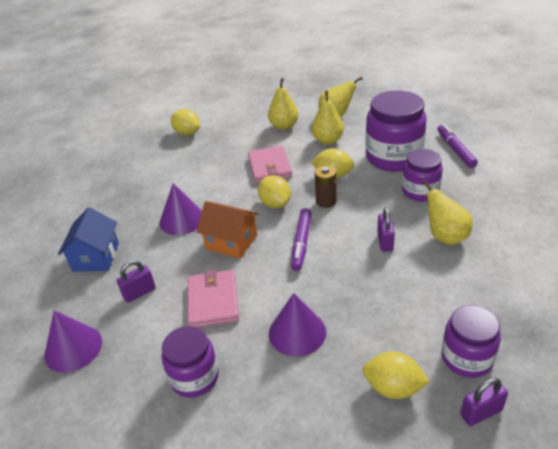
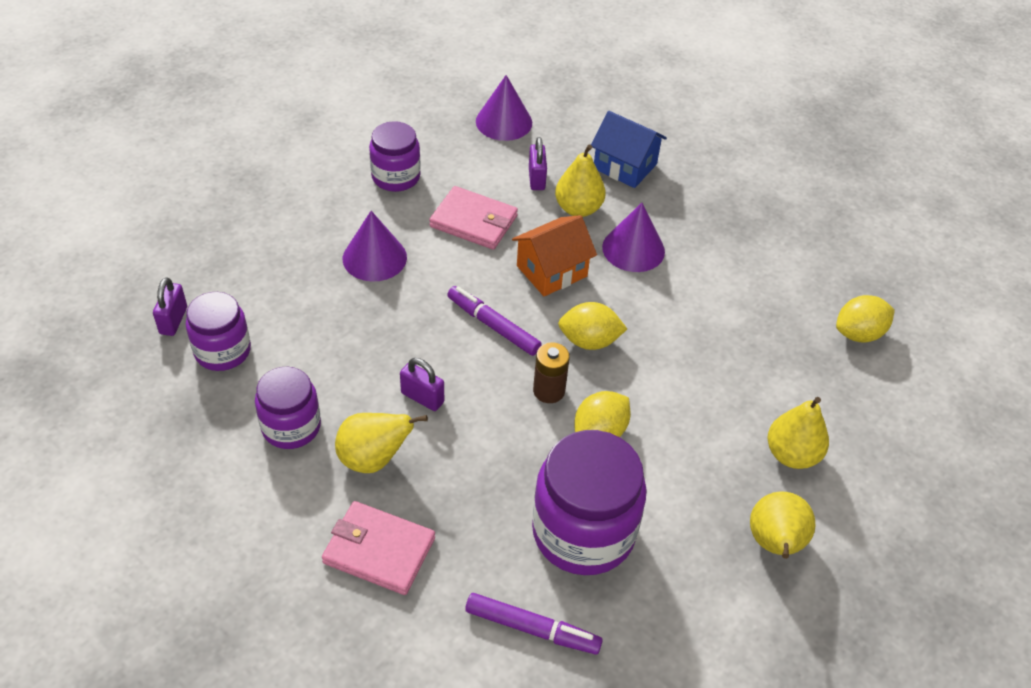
camera: 115 degrees right, 10 degrees up
pink wallet [248,146,292,183] -> pink wallet moved to [322,501,435,595]
yellow pear [312,91,344,145] -> yellow pear moved to [555,144,606,217]
yellow lemon [362,352,430,399] -> none
purple jar [402,149,443,201] -> purple jar moved to [255,367,321,449]

